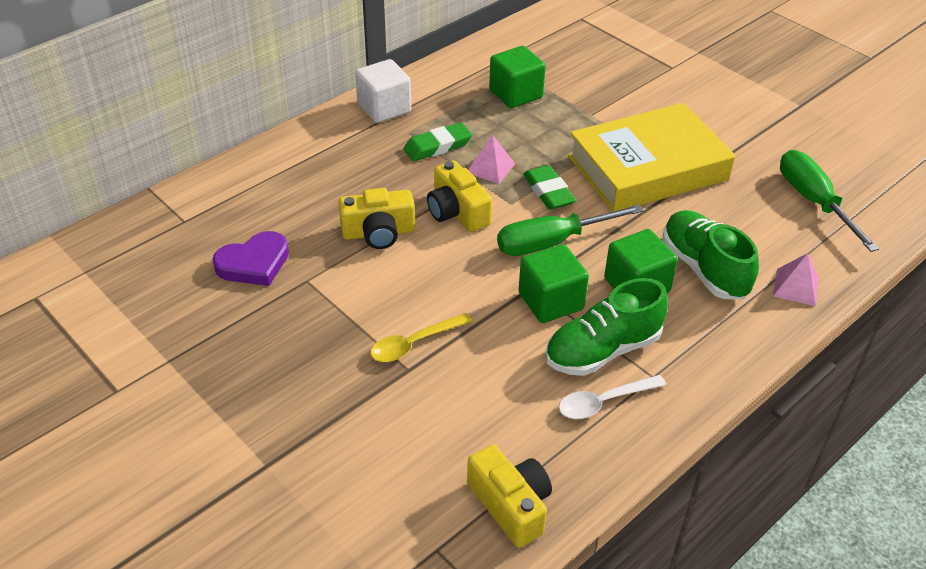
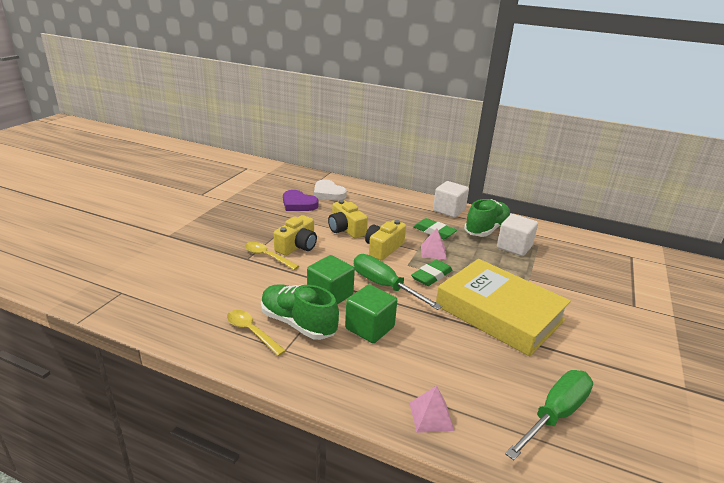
camera: 65 degrees right, 15 degrees down
yellow camera [467,444,552,548] -> yellow camera moved to [274,215,317,256]
green cube [489,46,546,108] -> white cube [497,214,538,256]
white spoon [559,375,666,419] -> yellow spoon [227,310,286,356]
green shoe [663,210,759,299] -> green shoe moved to [464,199,511,237]
none -> white heart [314,180,347,201]

